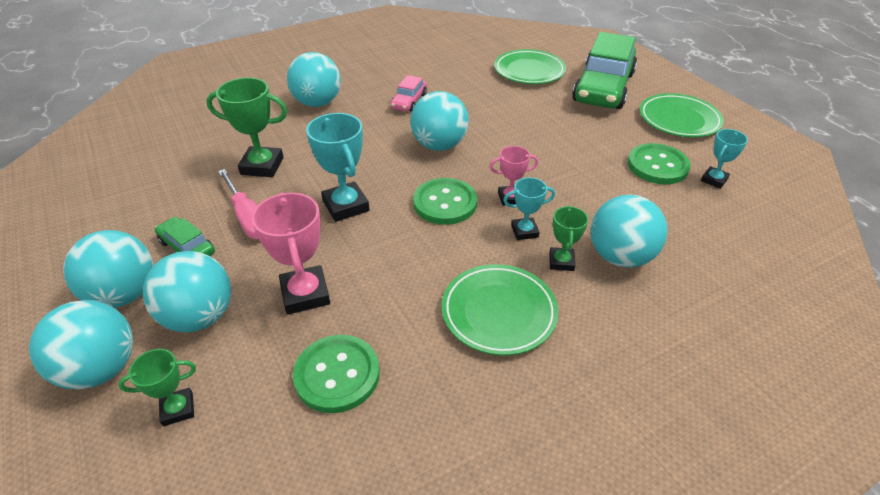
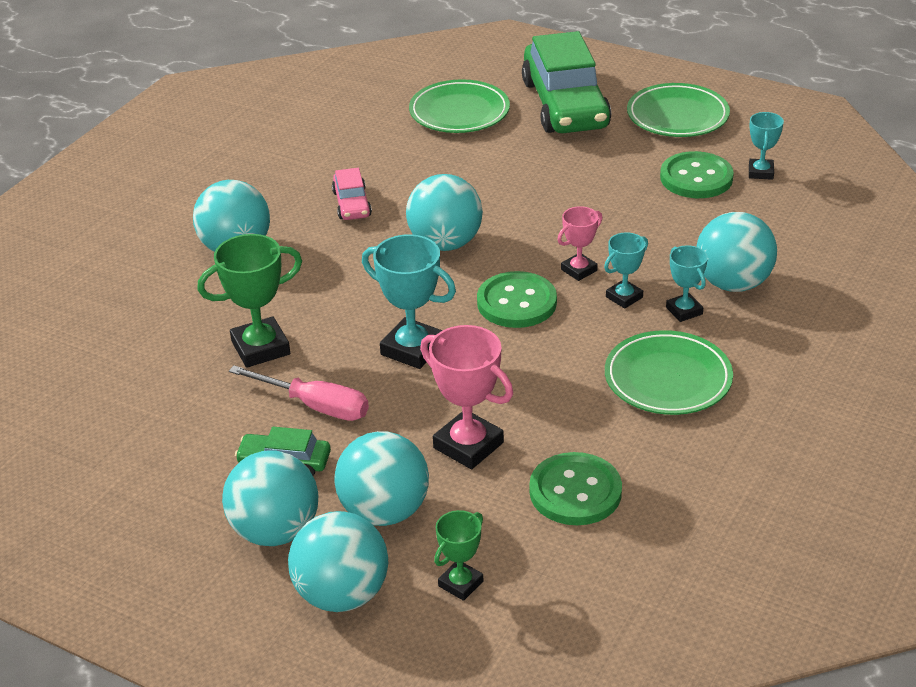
camera: 30 degrees left, 5 degrees down
green trophy [549,205,588,271] -> turquoise trophy [666,245,708,322]

